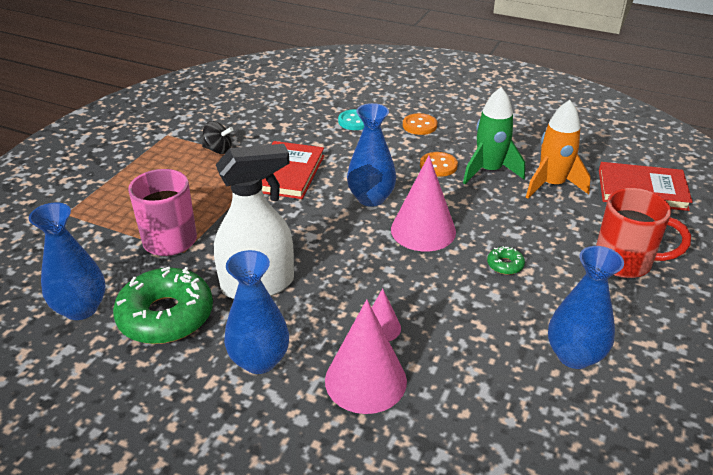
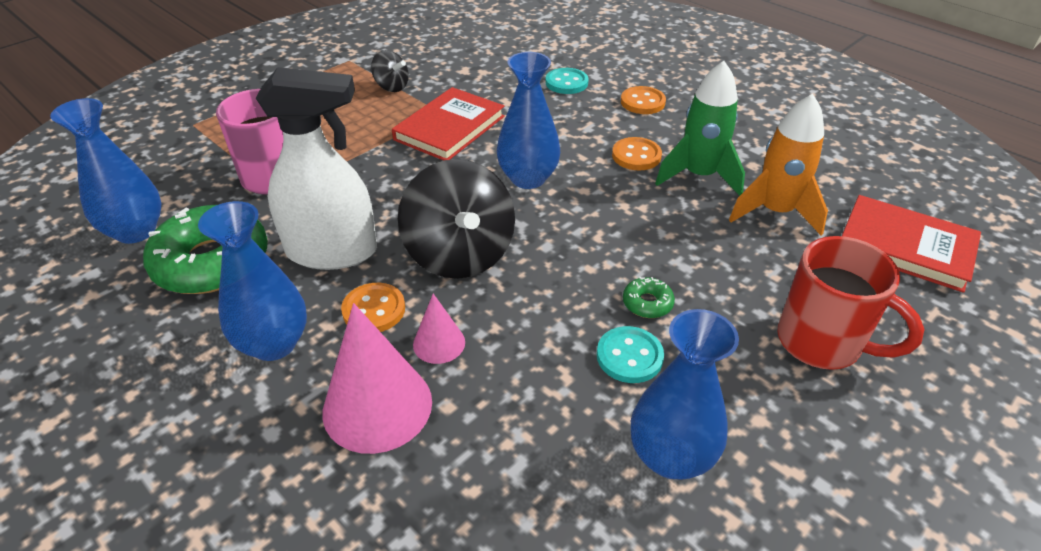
camera: 20 degrees right, 5 degrees up
pink cone [391,155,456,251] -> none
none -> orange button [341,283,405,332]
none -> black spinning top [398,159,515,279]
none -> turquoise button [597,326,664,383]

